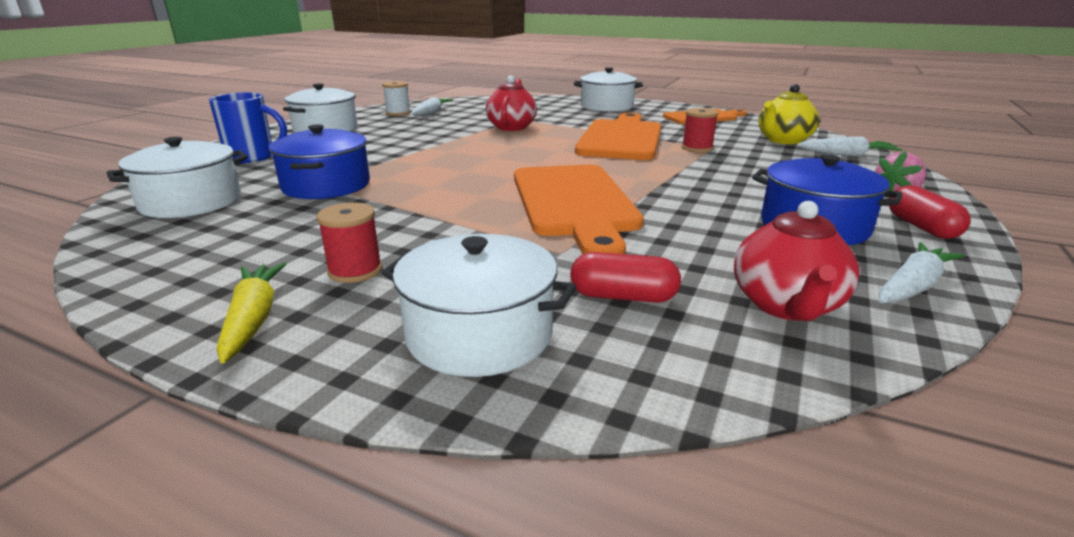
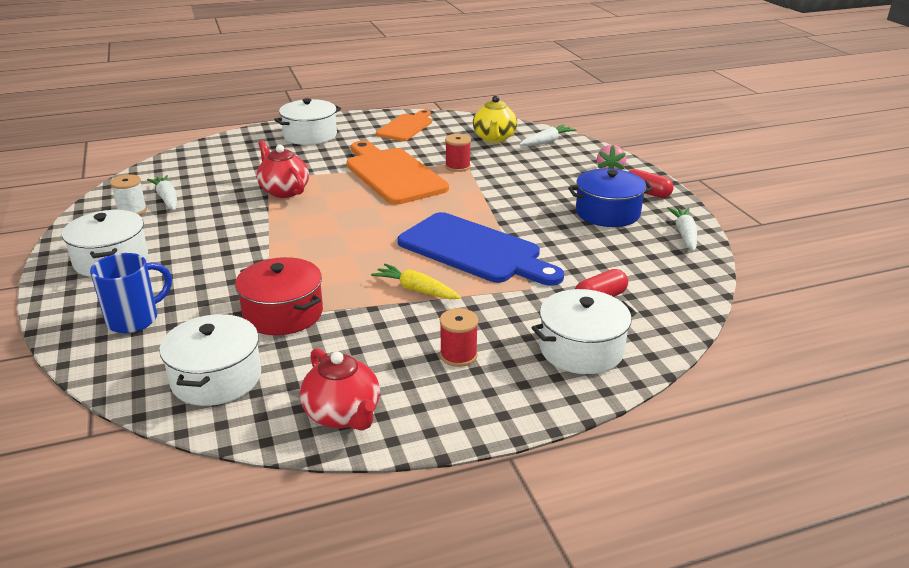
camera: 45 degrees left, 5 degrees up
yellow carrot [217,262,286,364] -> yellow carrot moved to [371,264,461,299]
blue pot [269,124,370,199] -> red pot [235,257,323,335]
orange cutting board [514,165,644,254] -> blue cutting board [398,212,564,286]
red teapot [734,201,860,321] -> red teapot moved to [300,348,380,431]

